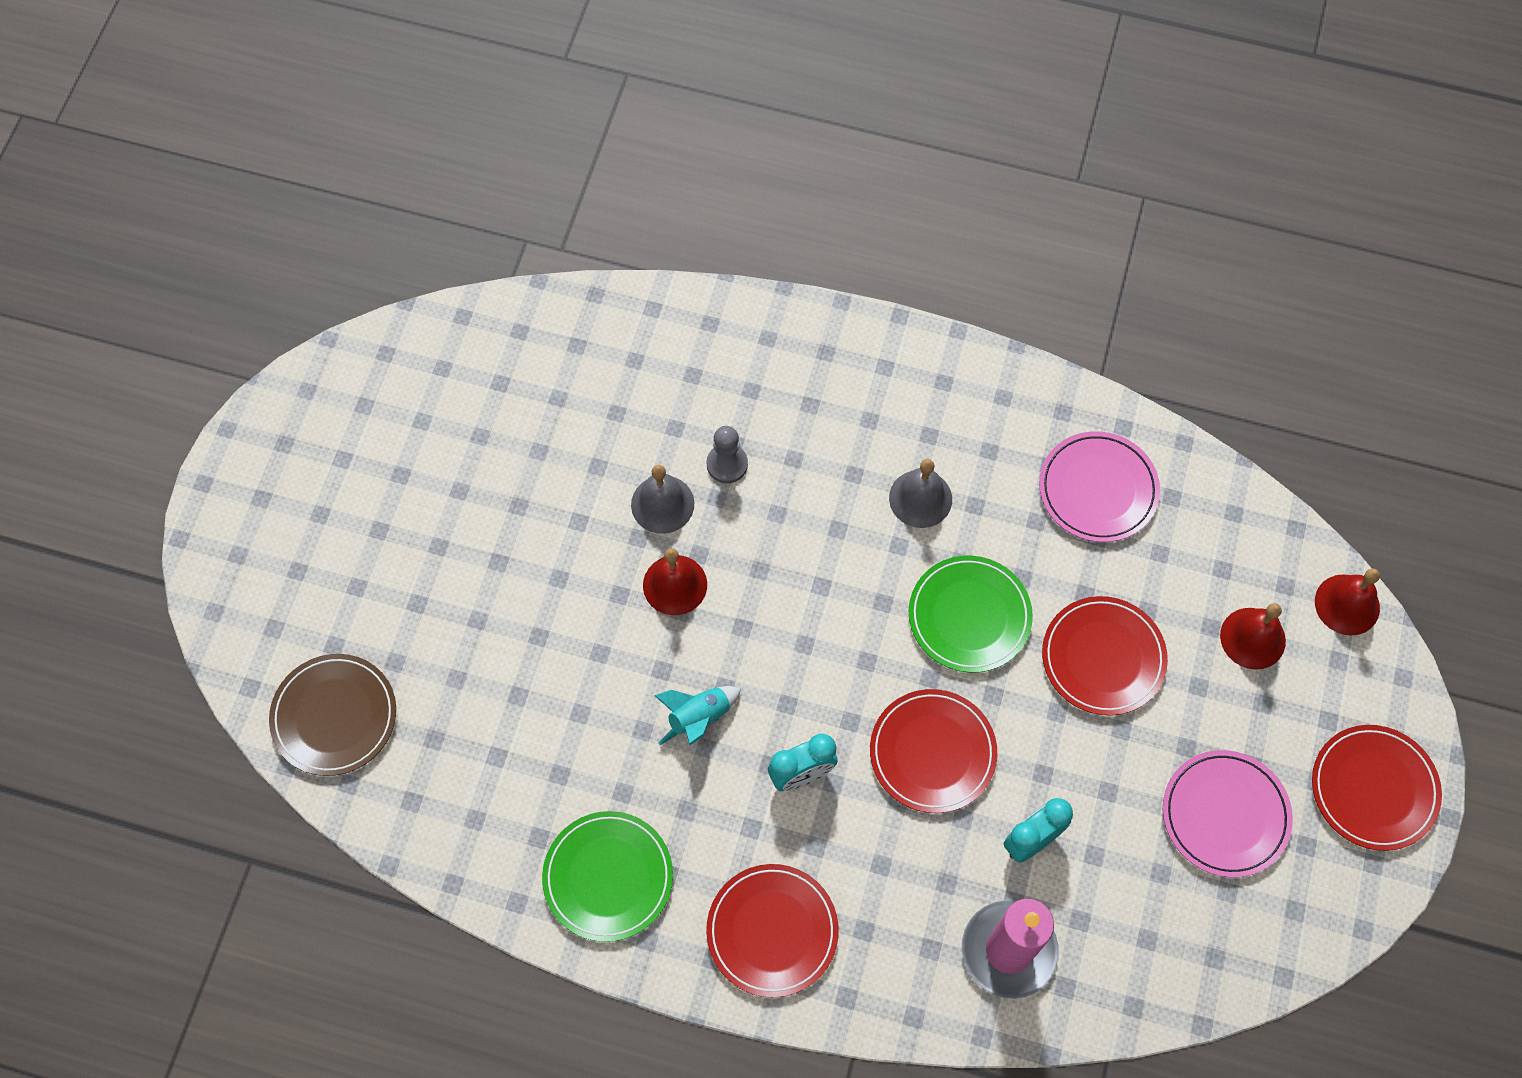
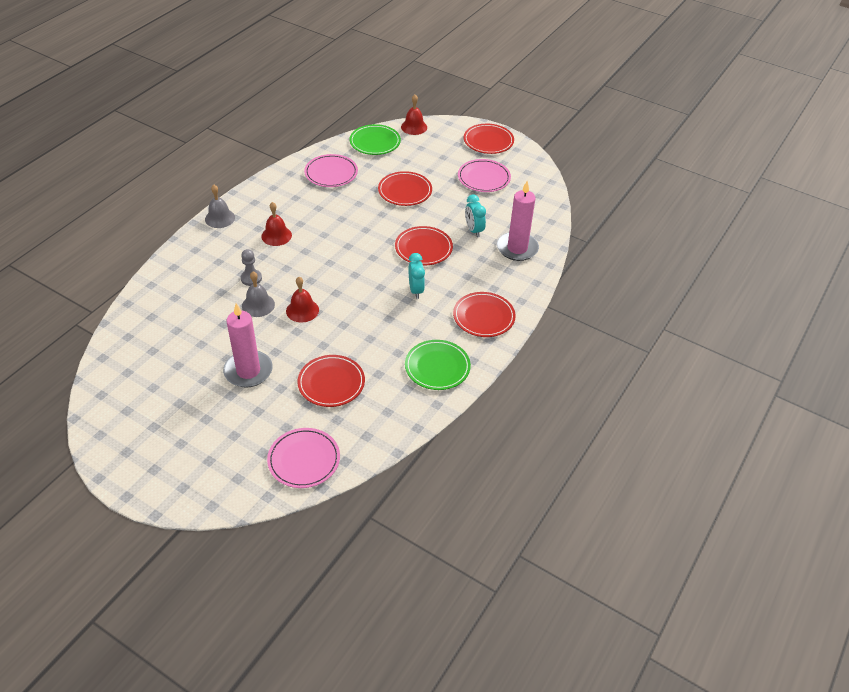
camera: 75 degrees left, 20 degrees down
brown plate [269,654,396,776] -> pink plate [267,428,340,488]
turquoise rocket [654,686,741,745] -> none
grey bell [889,459,952,528] -> grey bell moved to [205,185,235,228]
green plate [909,556,1033,673] -> green plate moved to [350,124,401,155]
red bell [1220,603,1286,670] -> red bell moved to [261,202,292,246]
none -> pink candle [223,303,273,388]
none -> red plate [297,355,365,407]

